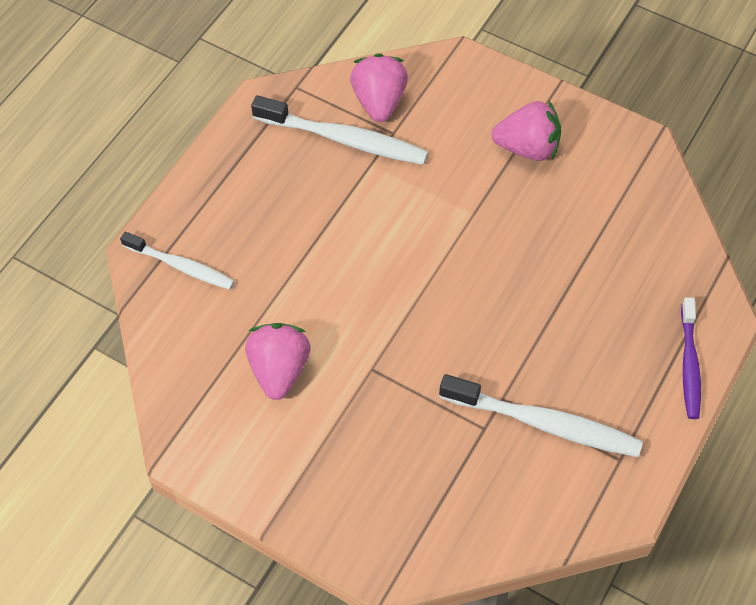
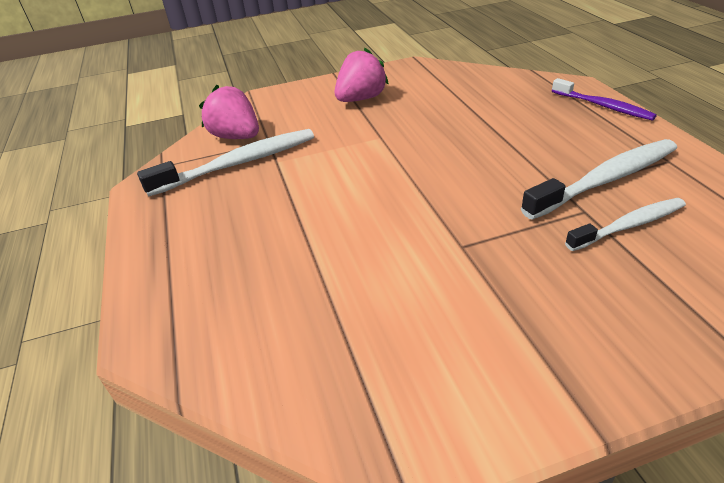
camera: 45 degrees left, 20 degrees down
white toothbrush [120,232,235,290] -> white toothbrush moved to [565,198,686,251]
pink strawberry [245,323,311,400] -> none

